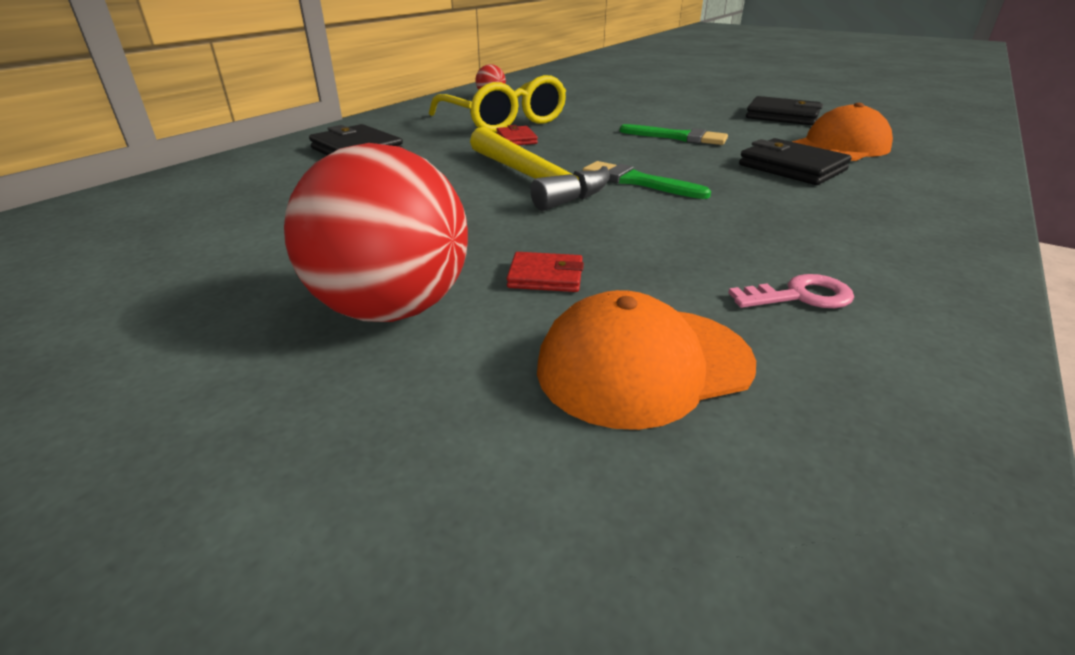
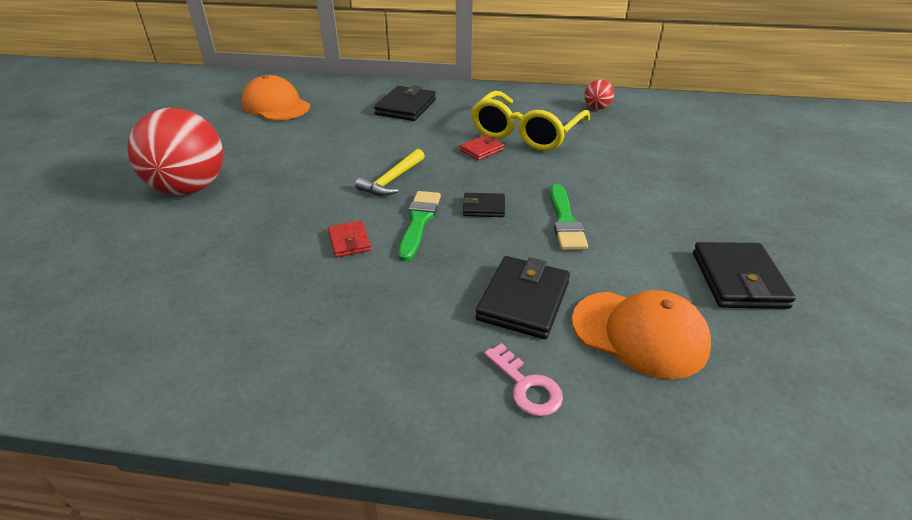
camera: 65 degrees right, 5 degrees up
yellow hammer [470,127,610,211] -> yellow hammer [355,149,425,196], size x0.58
red wallet [507,252,584,292] -> red wallet moved to [328,220,371,257]
orange cap [537,290,756,430] -> orange cap moved to [241,75,310,121]
pink key [728,274,854,308] -> pink key moved to [484,343,563,417]
none -> black wallet [462,193,505,217]

